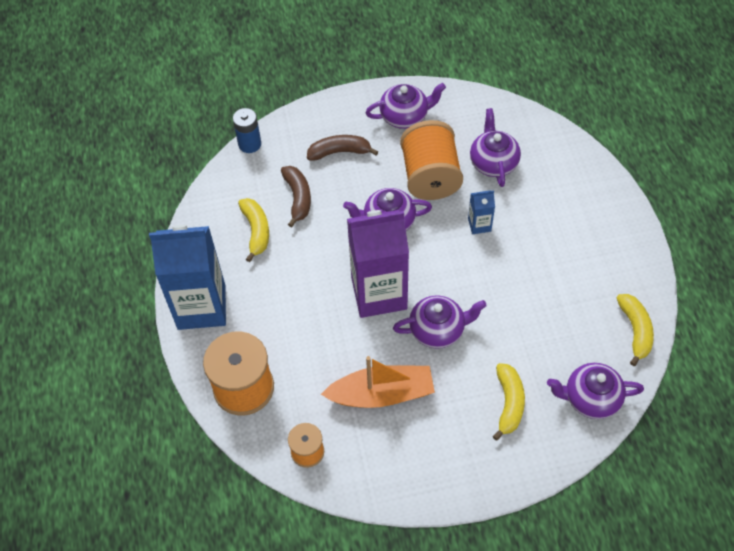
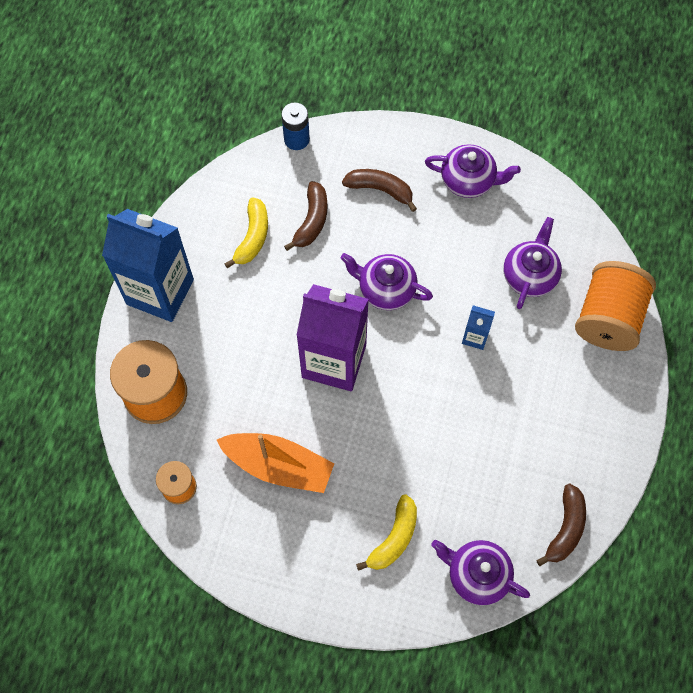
camera: 25 degrees right, 10 degrees up
purple teapot [393,295,487,349] -> none
orange spool [400,120,463,200] -> orange spool moved to [575,261,656,351]
yellow banana [617,294,654,366] -> brown banana [536,483,586,566]

